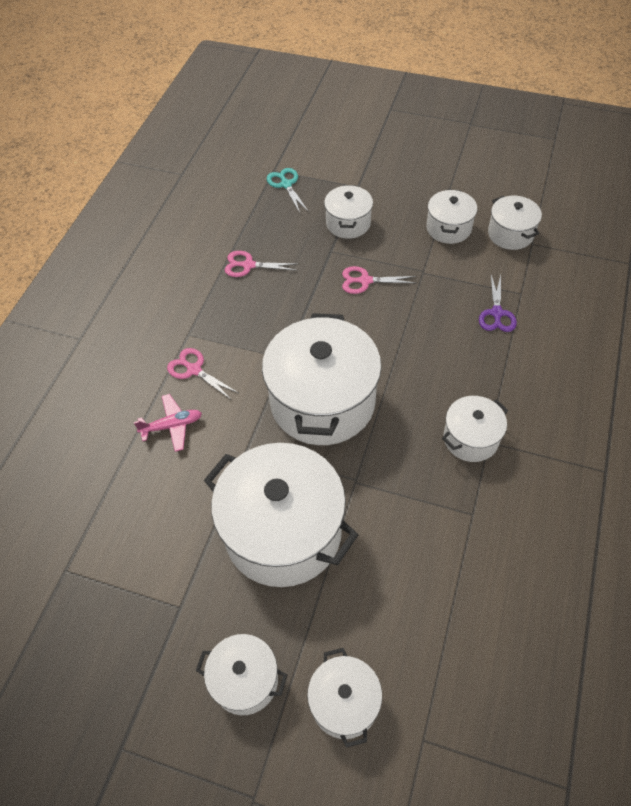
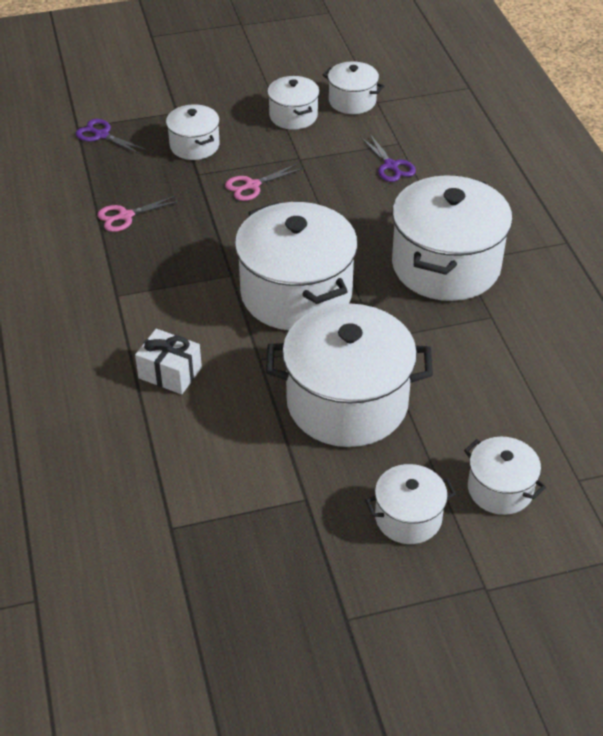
camera: 35 degrees left, 10 degrees down
pink plane [134,394,202,452] -> white gift [135,329,202,394]
pink scissors [167,348,238,400] -> none
turquoise scissors [267,168,309,213] -> purple scissors [76,119,147,154]
white pot [442,396,508,462] -> white pot [392,175,513,301], size x1.97

